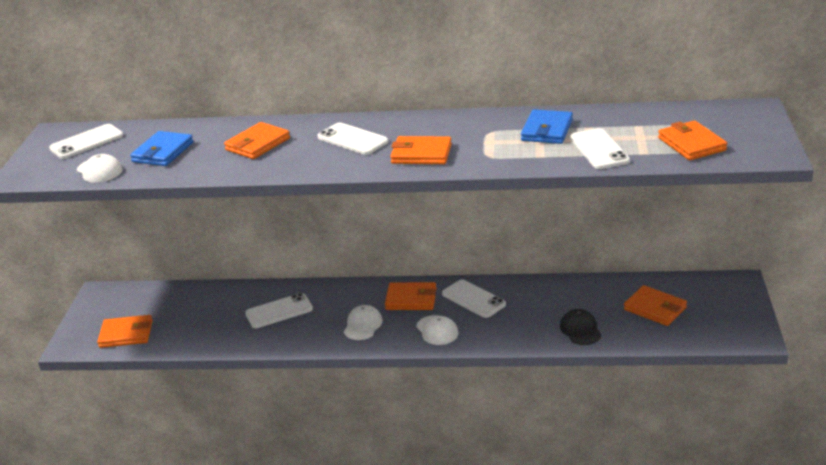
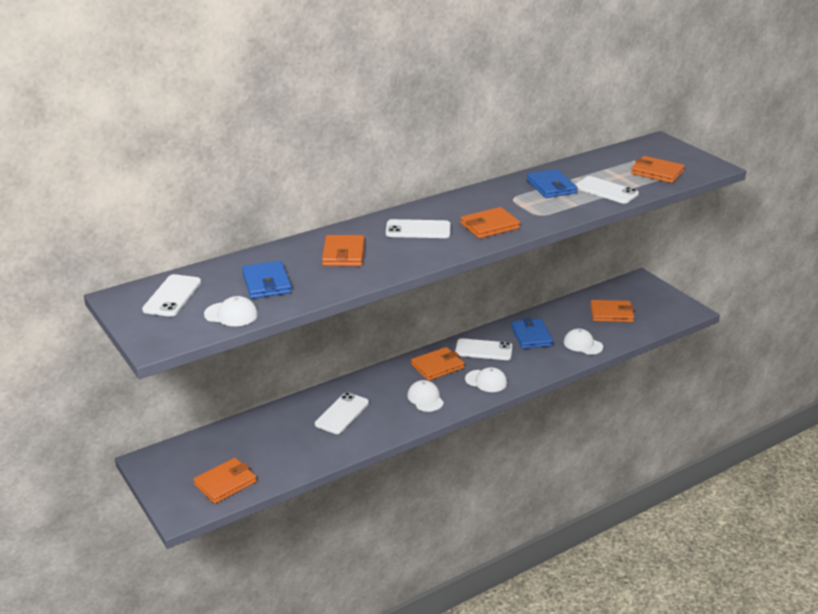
camera: 40 degrees left, 0 degrees up
black cap [560,309,602,345] -> white cap [564,328,603,355]
none -> blue wallet [511,318,553,349]

